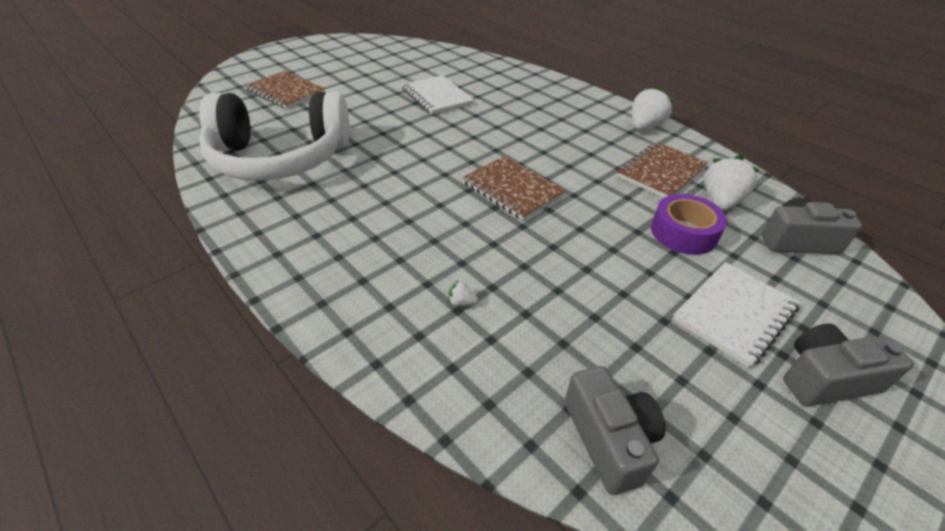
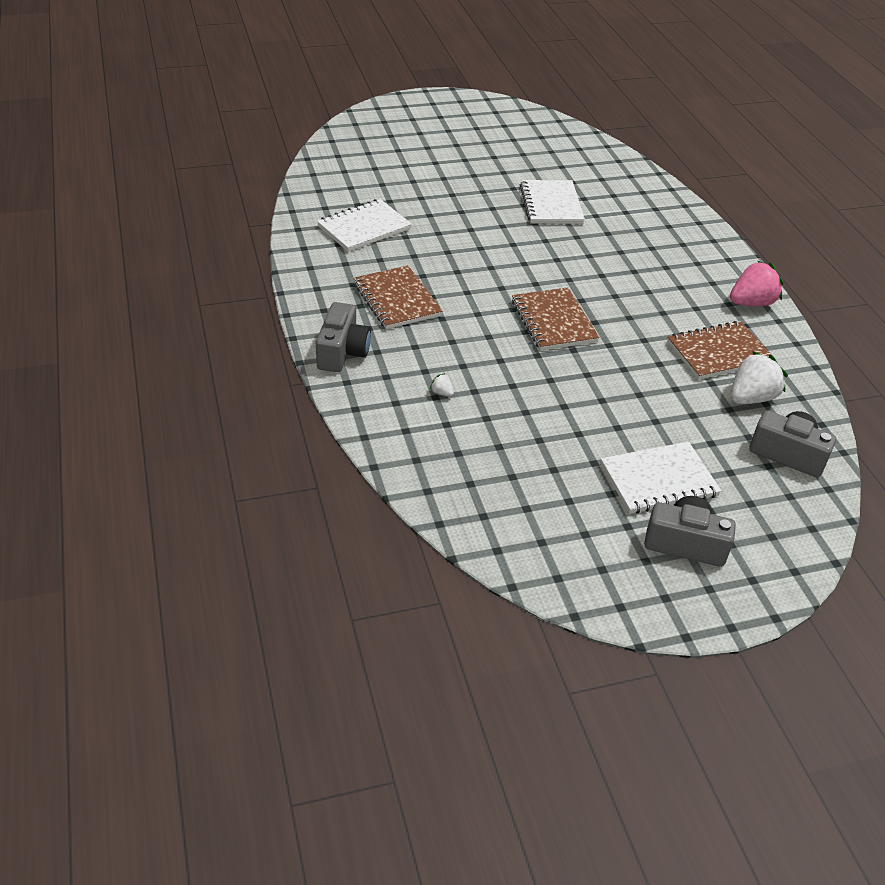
camera: 25 degrees right, 0 degrees up
white headphones [199,91,350,181] -> white notebook [317,199,412,252]
brown notebook [245,71,325,109] -> brown notebook moved to [354,265,443,329]
grey camera [564,366,666,495] -> grey camera moved to [316,302,371,372]
white strawberry [632,86,674,130] -> pink strawberry [730,261,783,306]
purple tape [651,194,727,255] -> none

